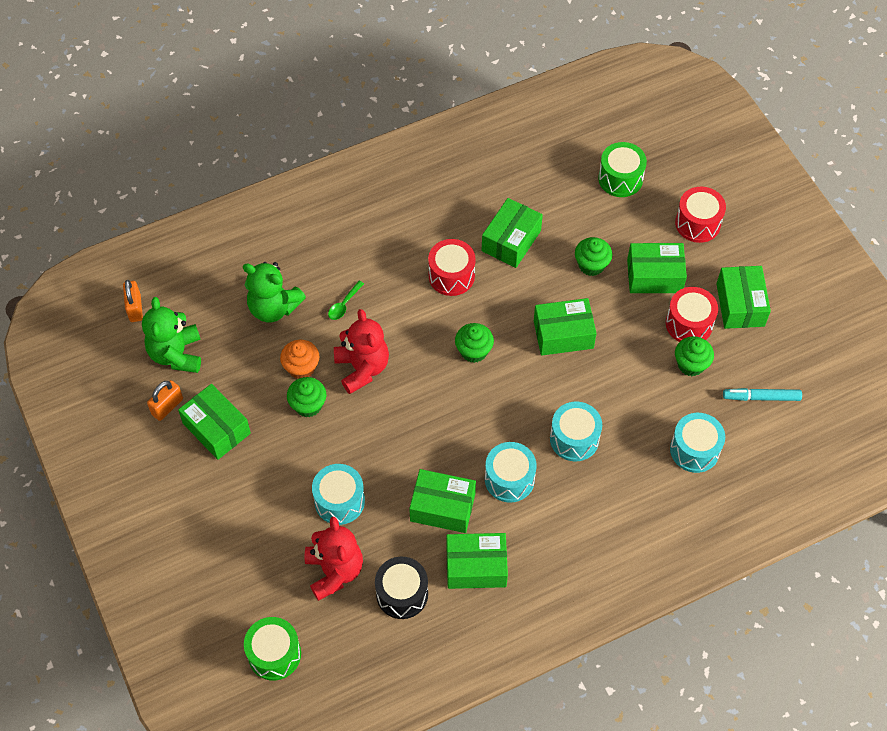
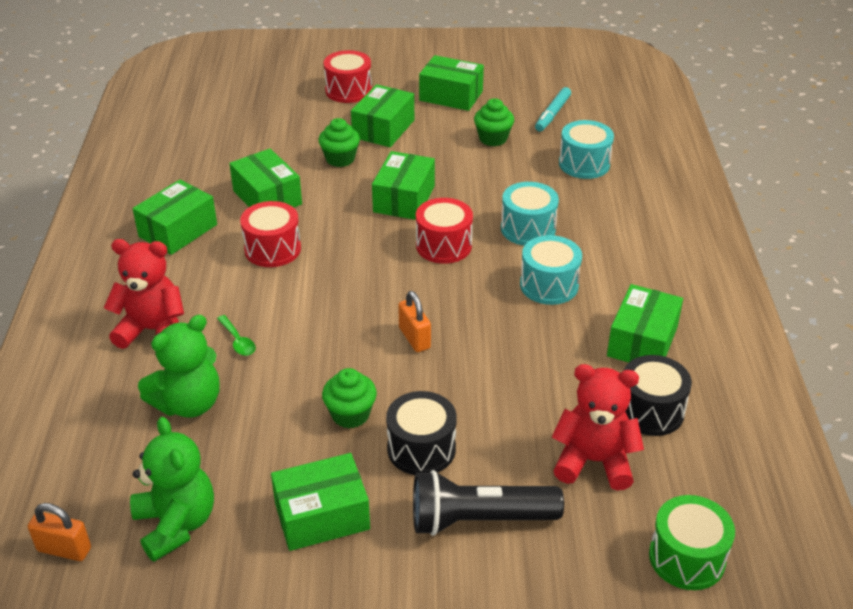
camera: 65 degrees left, 20 degrees down
green teddy bear [142,297,201,373] -> green teddy bear turned 135 degrees counterclockwise [130,417,214,562]
orange padlock [147,380,183,421] -> orange padlock moved to [398,291,431,352]
orange cupcake [280,340,320,379] -> none
turquoise drum [312,464,365,525] -> none
red teddy bear [334,309,389,394] -> red teddy bear moved to [104,239,184,349]
green box [409,469,476,533] -> green box moved to [132,180,217,255]
green cupcake [455,323,494,363] -> none
green drum [598,142,647,197] -> none
red drum [666,287,718,342] -> red drum moved to [416,198,473,264]
none -> black drum [386,391,457,475]
none -> black flashlight [413,470,564,536]

